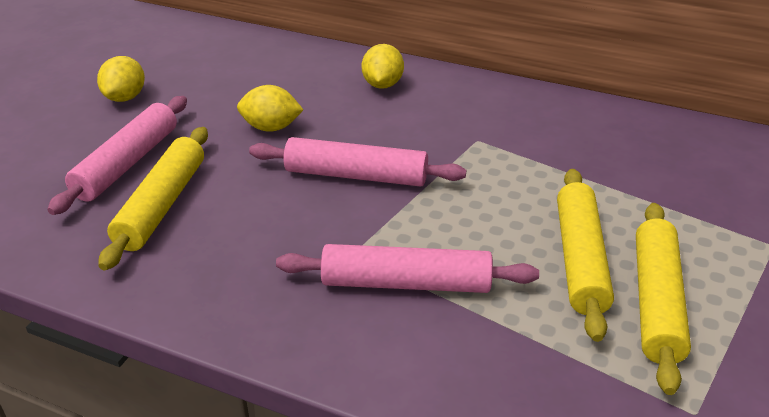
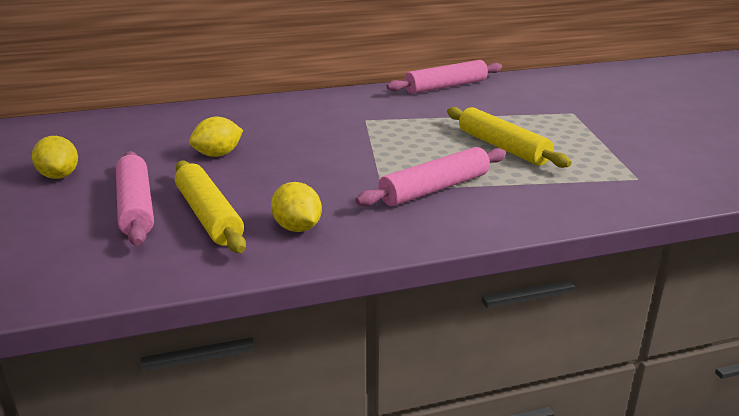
camera: 40 degrees left, 10 degrees down
pink rolling pin [249,137,466,187] -> pink rolling pin moved to [386,60,502,94]
yellow lemon [362,44,404,89] -> yellow lemon moved to [271,182,322,232]
yellow rolling pin [636,203,691,395] -> none

